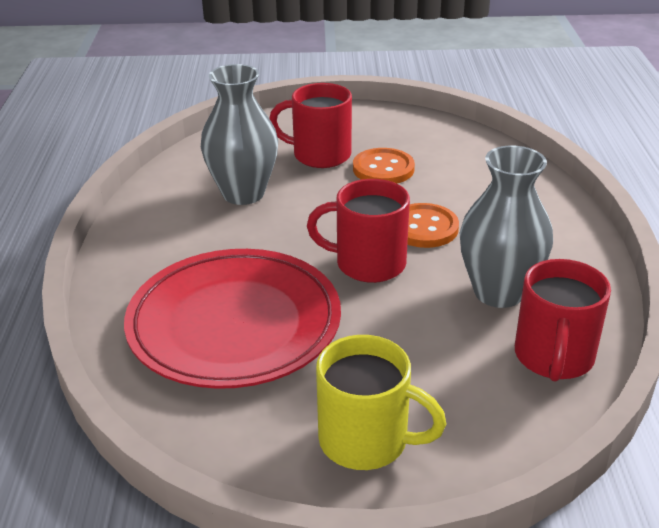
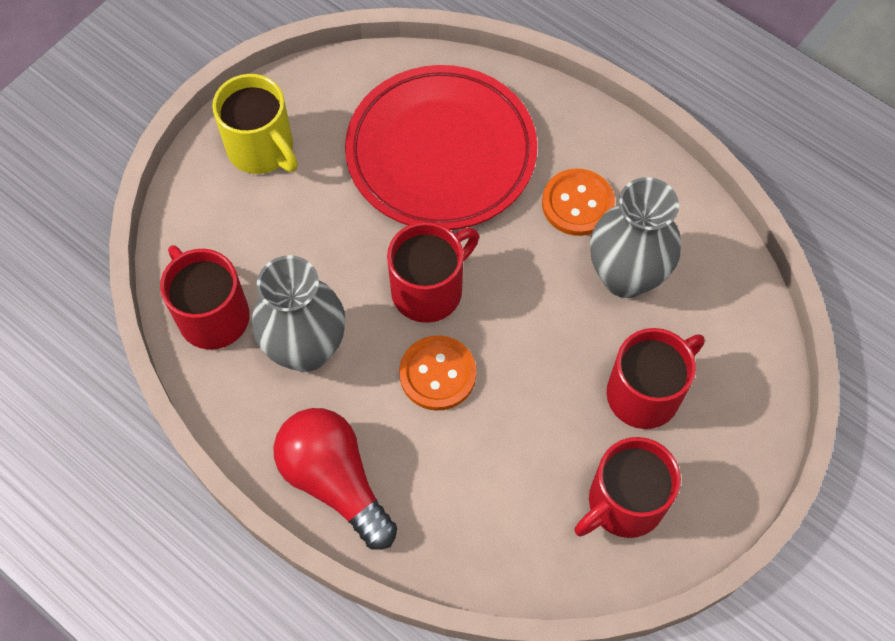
camera: 130 degrees right, 30 degrees up
yellow mug [316,335,446,470] -> yellow mug turned 105 degrees counterclockwise [212,74,298,174]
orange button [353,148,415,183] -> orange button moved to [542,169,615,236]
none -> red light bulb [273,408,397,550]
none -> red mug [574,437,681,538]

